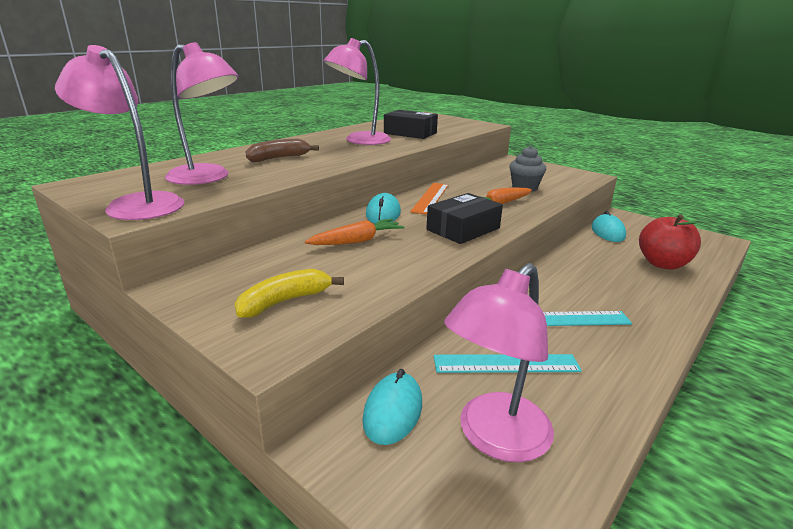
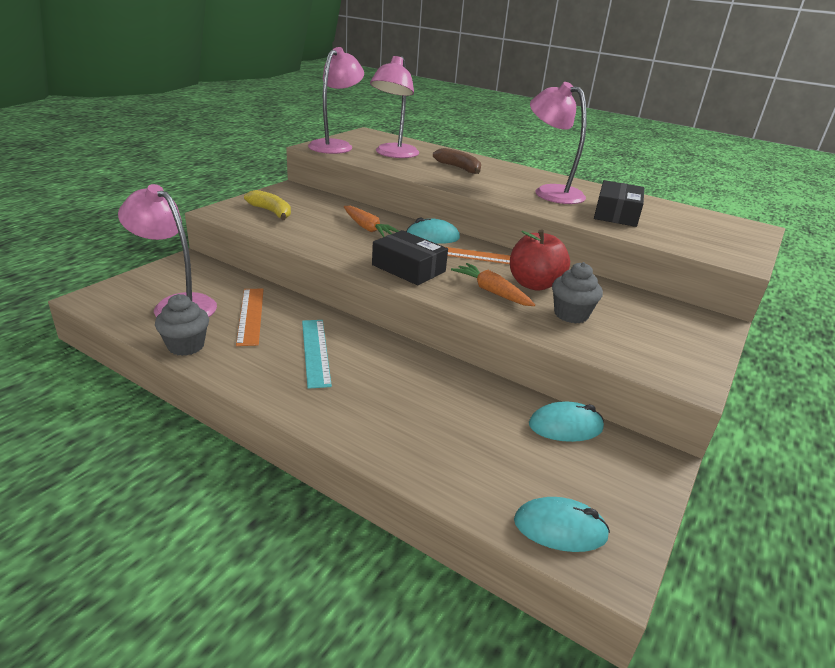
camera: 80 degrees right, 5 degrees up
turquoise mouse [362,369,422,445] -> turquoise mouse moved to [514,497,610,552]
turquoise ruler [434,354,582,373] -> orange ruler [236,289,264,346]
red apple [639,214,701,269] -> red apple moved to [510,229,570,291]
none -> grey cupcake [155,294,209,356]

